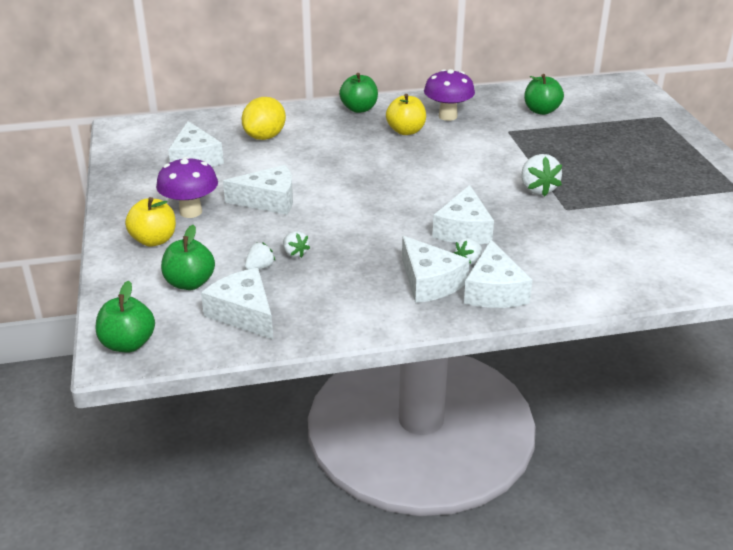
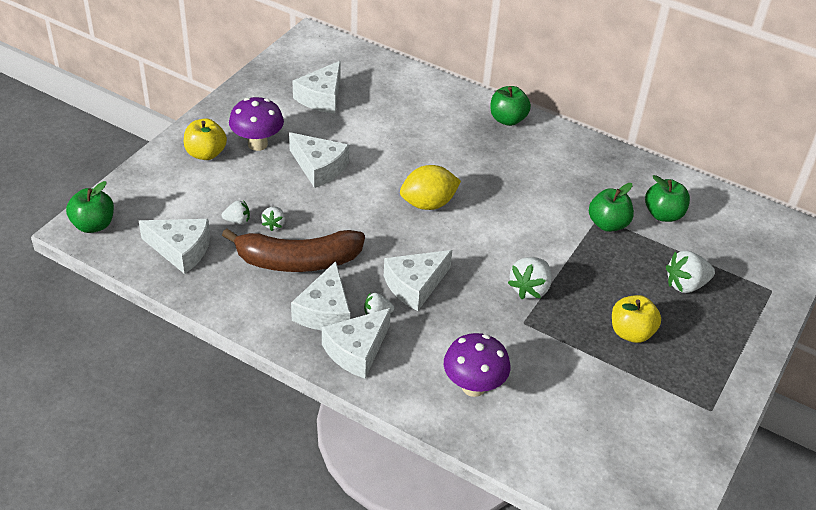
camera: 40 degrees right, 10 degrees up
green apple [161,225,215,290] -> green apple moved to [589,183,634,232]
white cheese [201,268,273,339] -> white cheese turned 105 degrees clockwise [139,219,210,274]
yellow lemon [241,97,286,140] -> yellow lemon moved to [400,165,461,210]
yellow apple [386,94,426,135] -> yellow apple moved to [612,295,661,343]
purple mushroom [424,69,475,121] -> purple mushroom moved to [444,333,510,397]
none -> brown banana [222,228,365,272]
none -> white strawberry [666,251,715,293]

